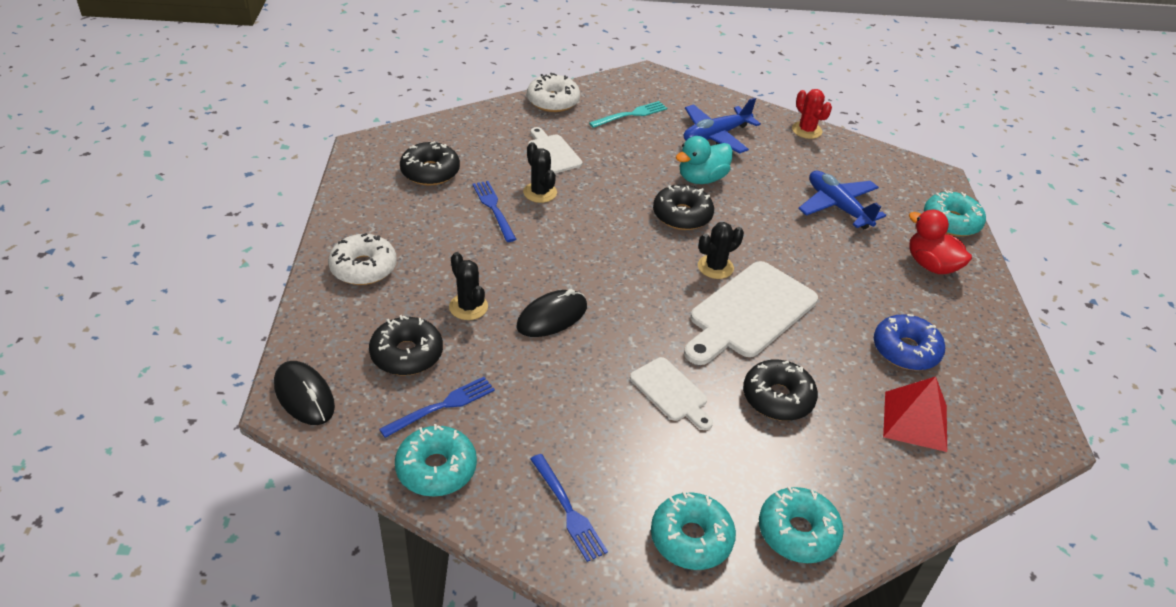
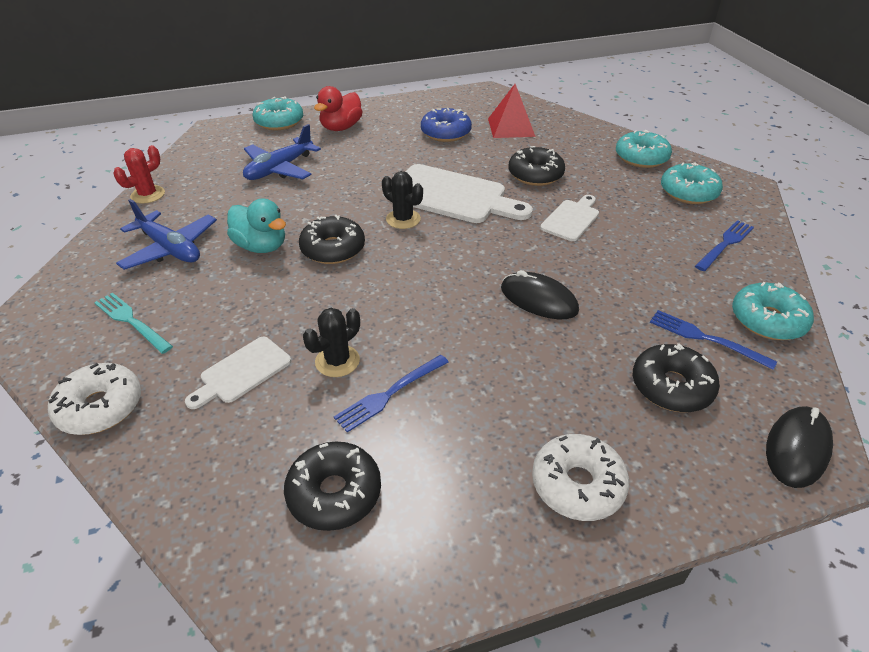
camera: 105 degrees left, 0 degrees up
black cactus [449,252,488,320] -> none

